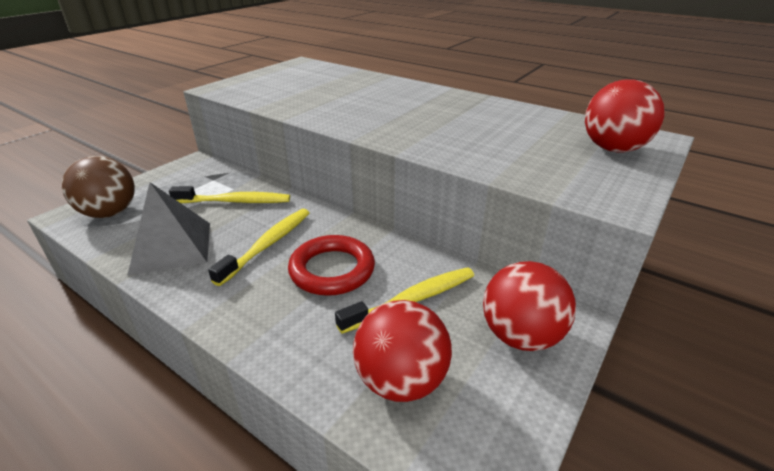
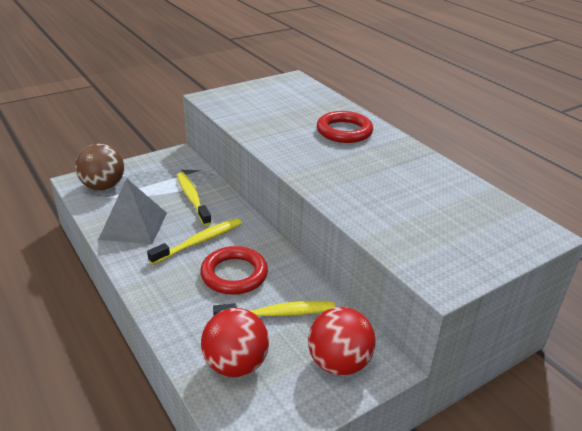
camera: 20 degrees right, 0 degrees up
yellow toothbrush [169,186,290,203] -> yellow toothbrush turned 135 degrees counterclockwise [177,172,212,226]
red ball [585,79,664,153] -> none
none -> red ring [317,111,373,143]

